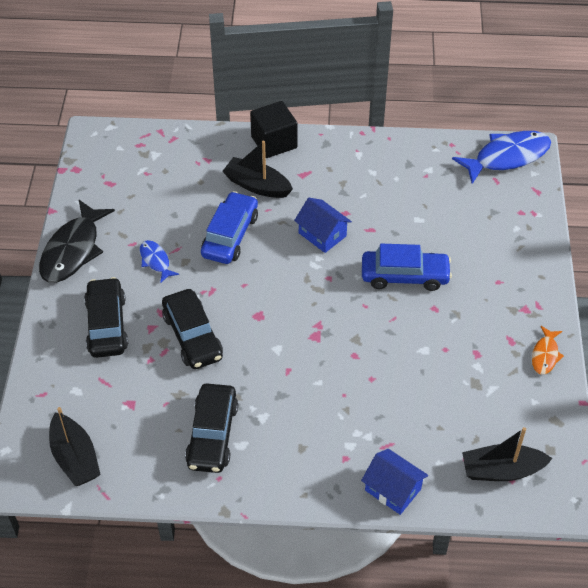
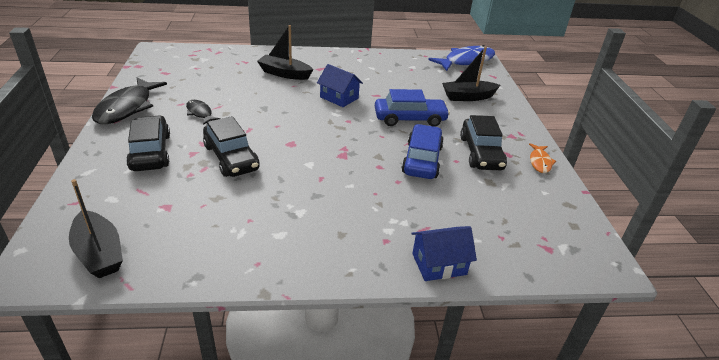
camera: 10 degrees left, 15 degrees down
blue fish [140,240,179,283] -> black fish [186,100,220,125]
black car [185,384,238,473] -> black car moved to [460,115,507,170]
blue car [201,191,258,264] -> blue car moved to [402,124,444,179]
black cube [250,101,298,158] -> none
blue house [361,449,428,515] -> blue house turned 45 degrees counterclockwise [411,226,477,281]
black boat [462,427,553,481] -> black boat moved to [442,47,500,101]

